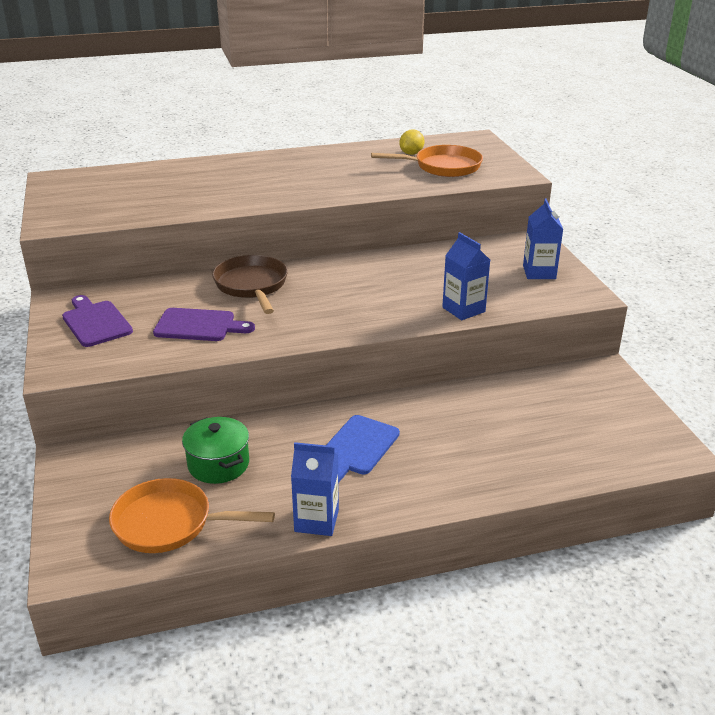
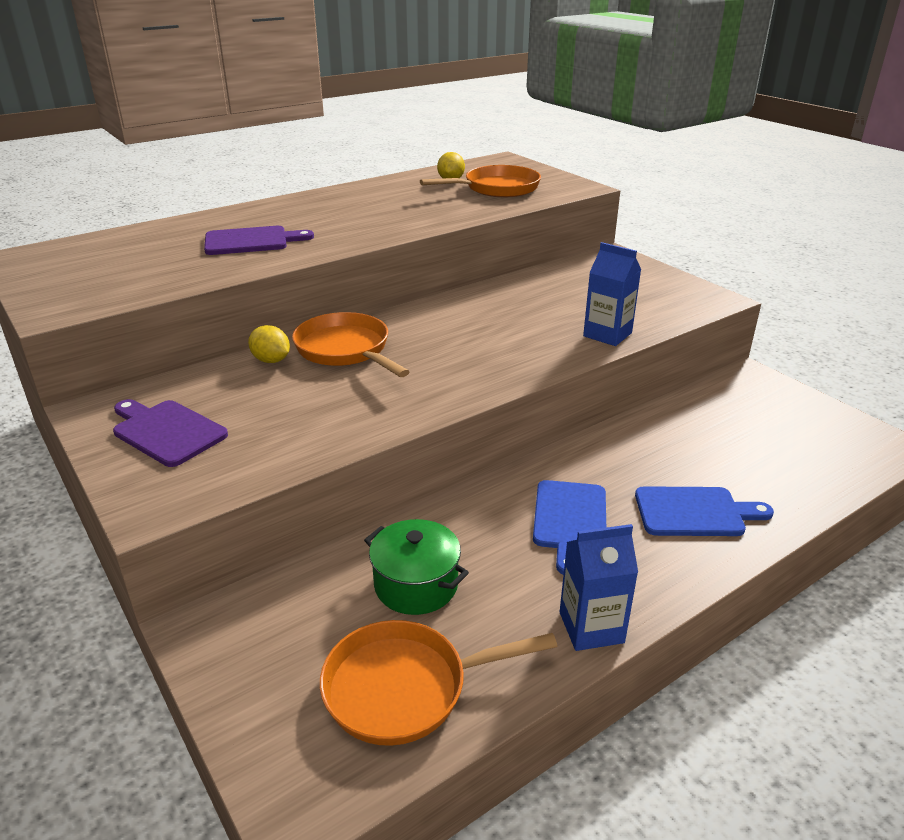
camera: 20 degrees left, 0 degrees up
purple cutting board [153,308,255,341] -> purple cutting board moved to [204,226,314,255]
brown pan [212,255,288,314] -> orange pan [292,312,410,377]
blue carton [523,199,563,279] -> none
none -> yellow lemon [248,325,290,363]
none -> blue cutting board [635,486,774,536]

